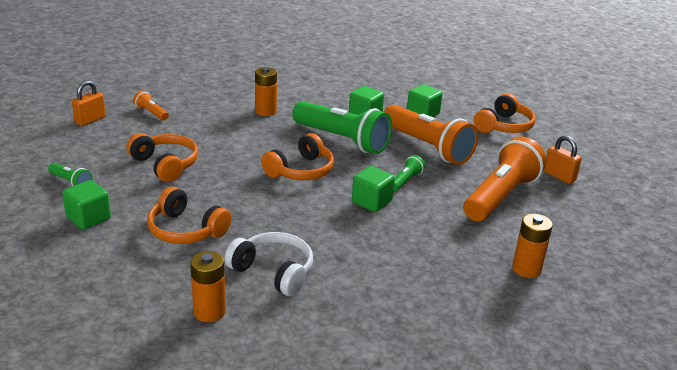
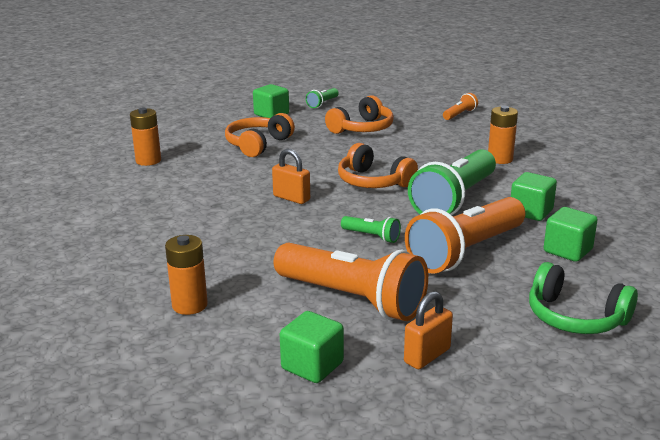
camera: 90 degrees right, 5 degrees down
orange padlock [72,80,106,126] -> orange padlock moved to [272,149,310,204]
white headphones [225,232,313,296] -> none
green cube [352,166,395,212] -> green cube moved to [280,311,344,383]
orange headphones [474,93,536,133] -> green headphones [529,262,638,334]

